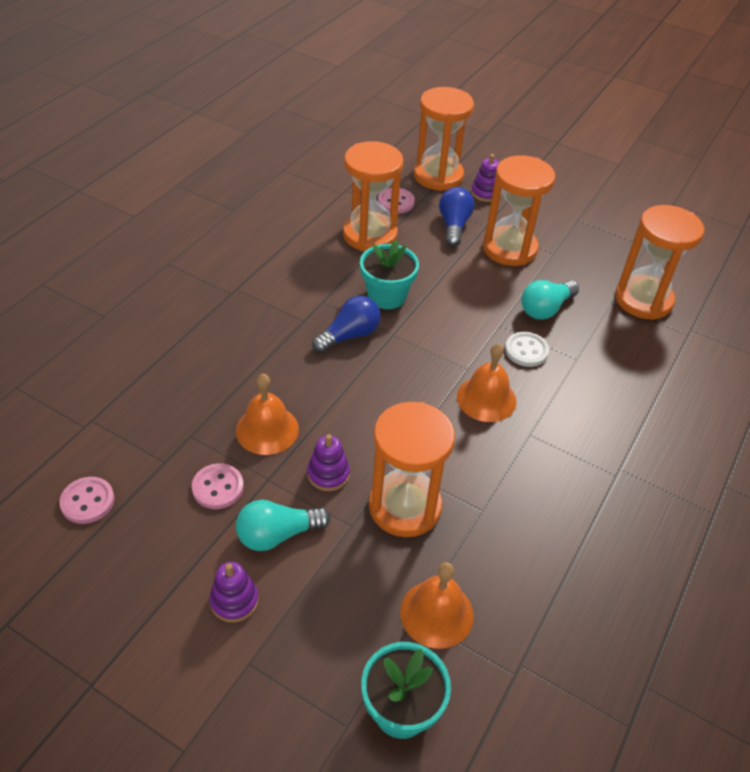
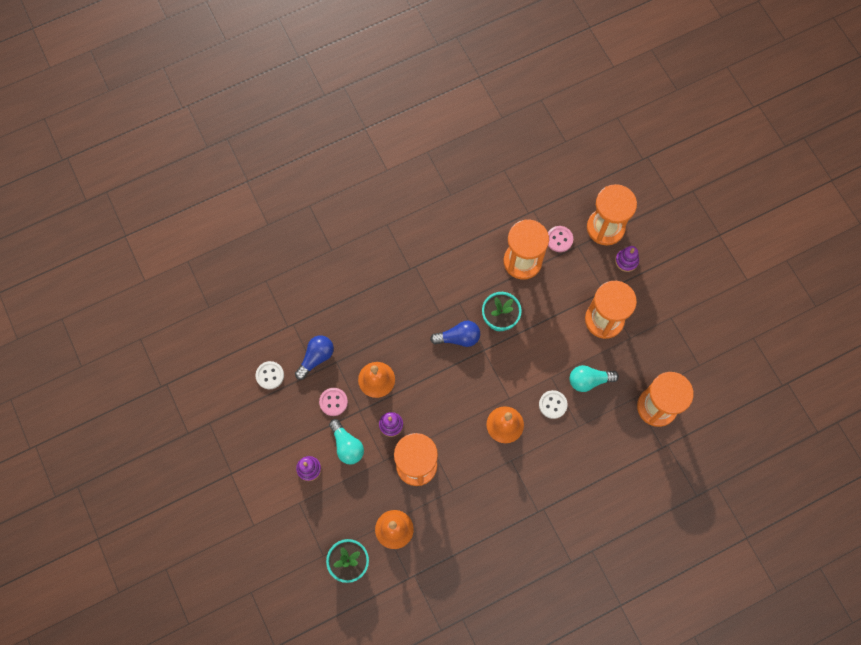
camera: 35 degrees right, 25 degrees up
pink button [59,477,114,524] -> white button [256,361,284,389]
turquoise light bulb [236,500,330,551] -> turquoise light bulb turned 135 degrees counterclockwise [329,419,364,464]
blue light bulb [439,187,474,247] -> blue light bulb moved to [295,335,334,380]

